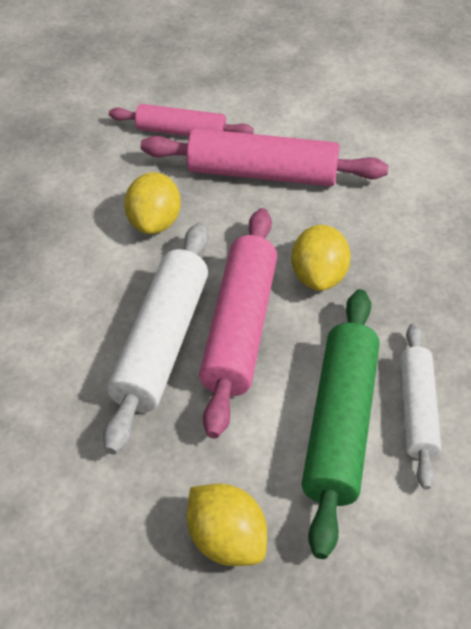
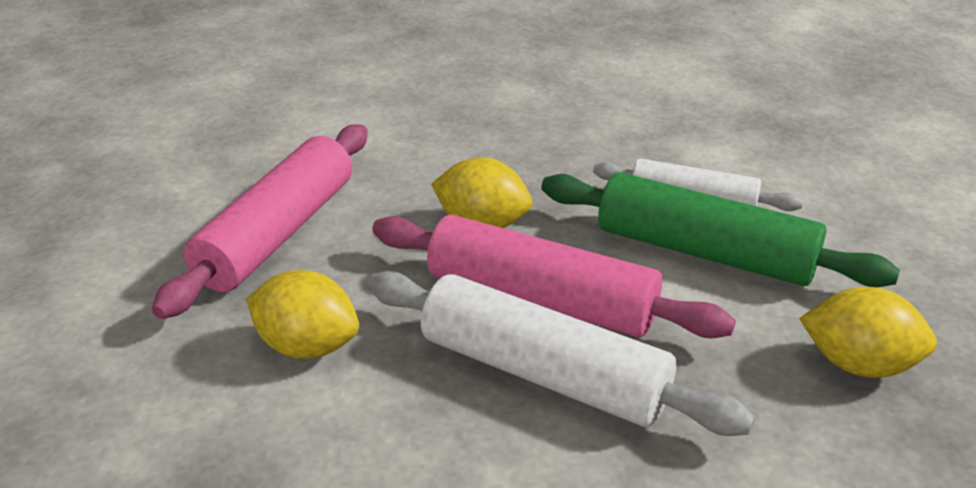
camera: 75 degrees left, 15 degrees down
pink rolling pin [109,104,254,136] -> none
yellow lemon [187,484,267,566] -> yellow lemon turned 45 degrees clockwise [799,287,937,378]

